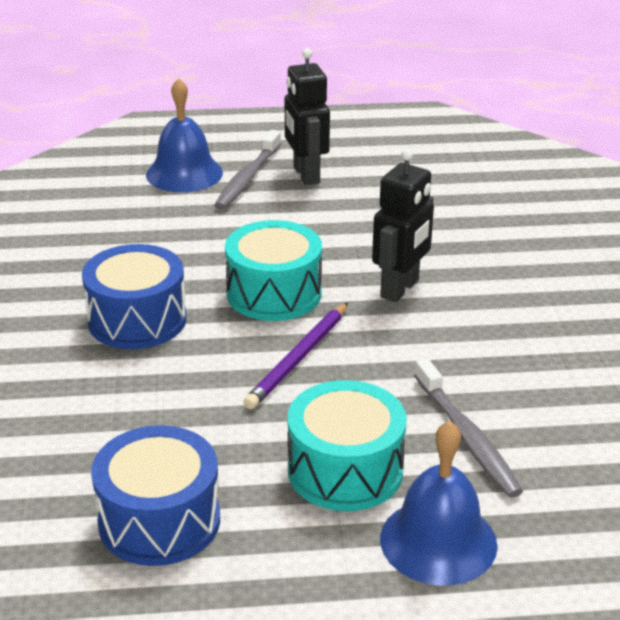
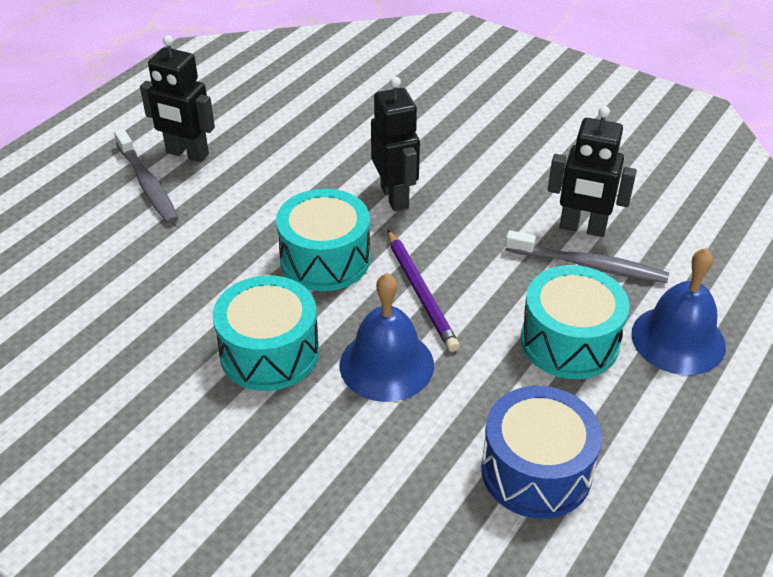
camera: 50 degrees left, 10 degrees up
blue drum [82,244,186,349] -> turquoise drum [213,275,319,391]
blue bell [146,78,223,192] -> blue bell moved to [340,273,434,402]
none -> black robot [548,106,637,237]

